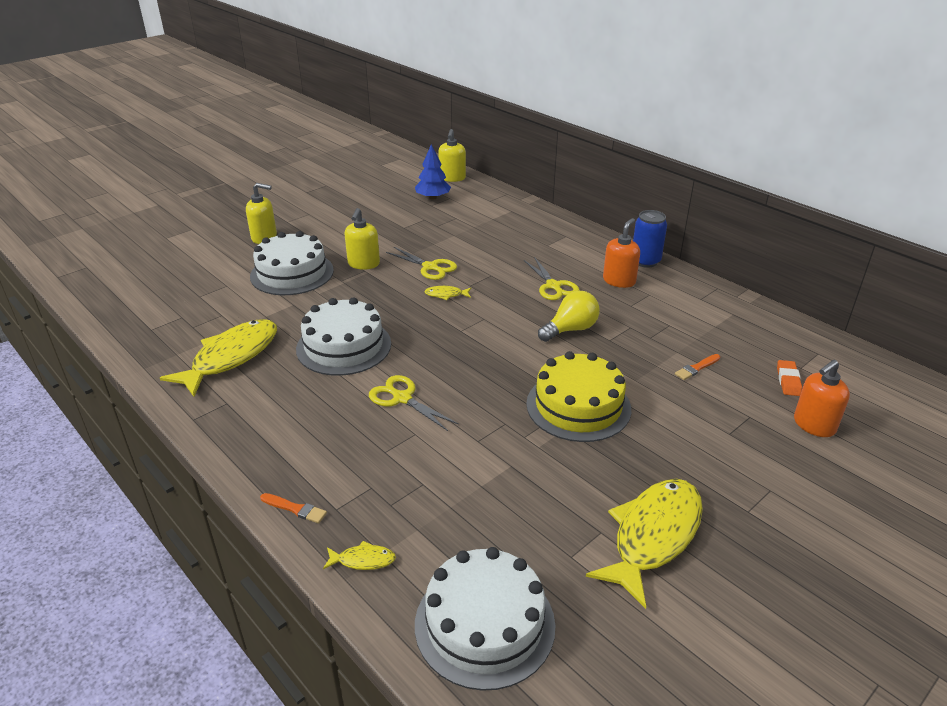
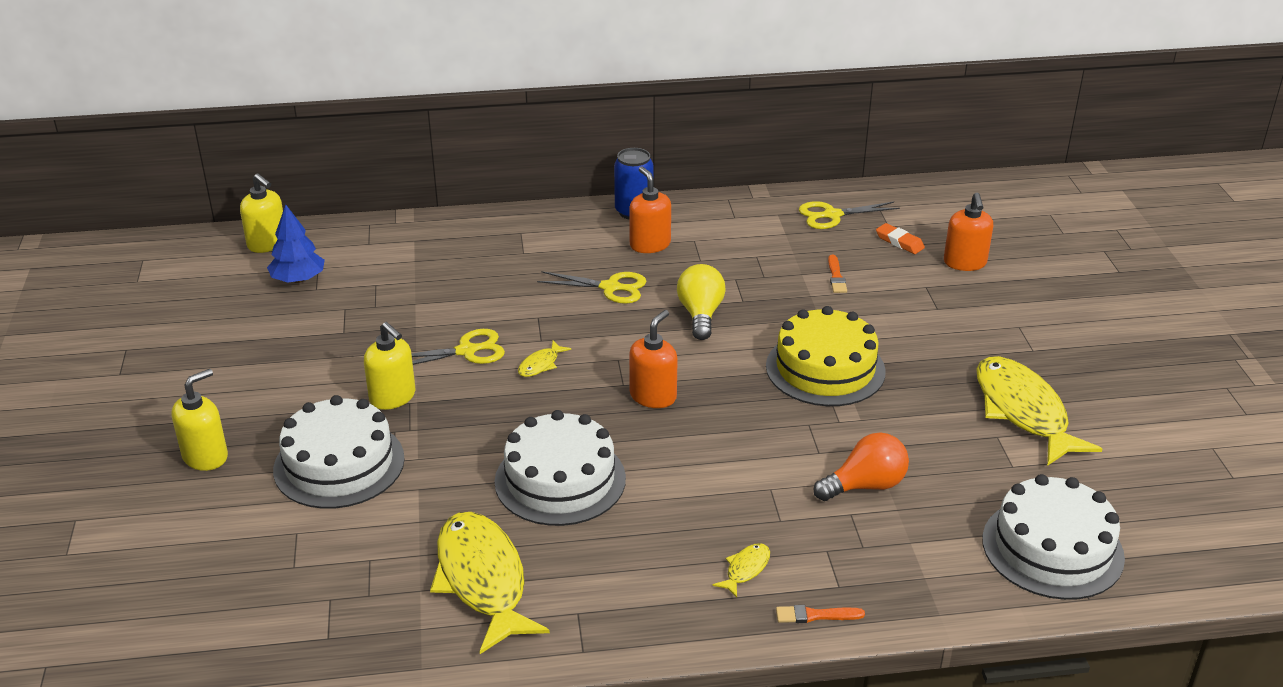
camera: 55 degrees left, 0 degrees up
orange brush [260,493,327,524] -> orange brush turned 150 degrees counterclockwise [776,605,865,623]
yellow fish [323,541,396,570] -> yellow fish moved to [712,543,770,597]
yellow scissors [369,375,459,431] -> yellow scissors moved to [799,201,900,229]
none -> orange soap dispenser [629,310,678,408]
none -> orange light bulb [813,432,909,501]

